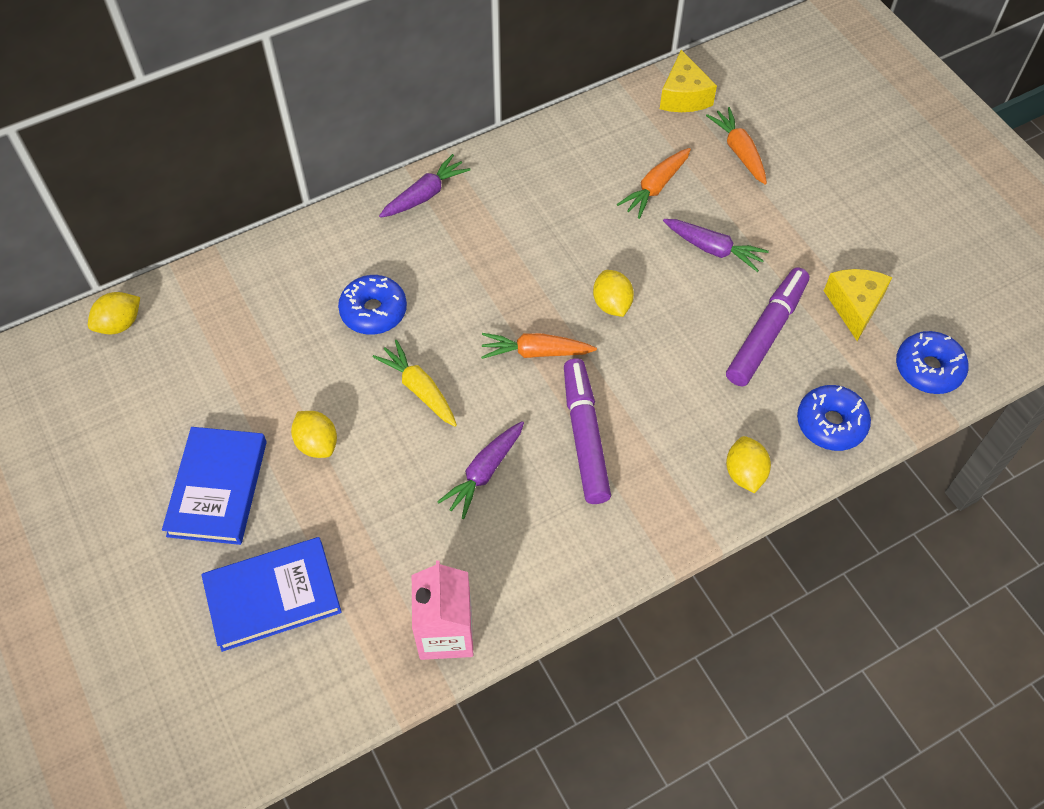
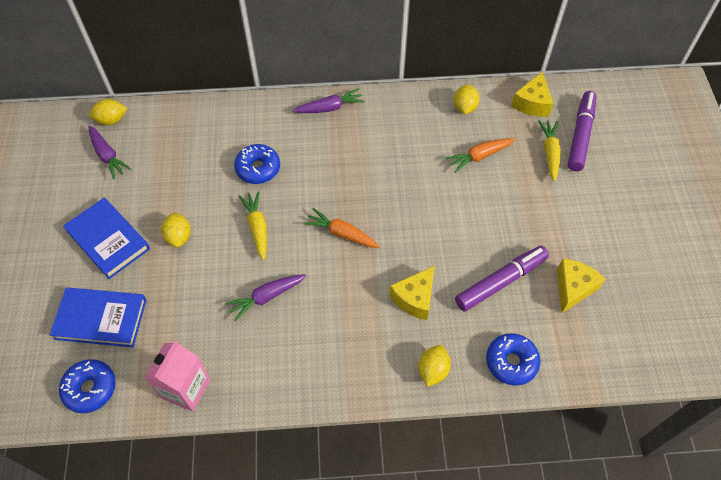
camera: 25 degrees right, 0 degrees up
blue book [162,427,267,545] -> blue book turned 75 degrees counterclockwise [63,198,150,279]
purple marker [564,359,611,504] -> purple marker moved to [568,91,597,171]
yellow lemon [593,270,634,317] -> yellow lemon moved to [454,85,480,114]
purple carrot [663,219,769,272] -> purple carrot moved to [88,125,131,179]
orange carrot [706,107,767,185] -> yellow carrot [538,121,561,182]
blue donut [896,331,969,394] -> blue donut moved to [59,359,116,413]
none -> yellow cheese [389,266,434,320]

